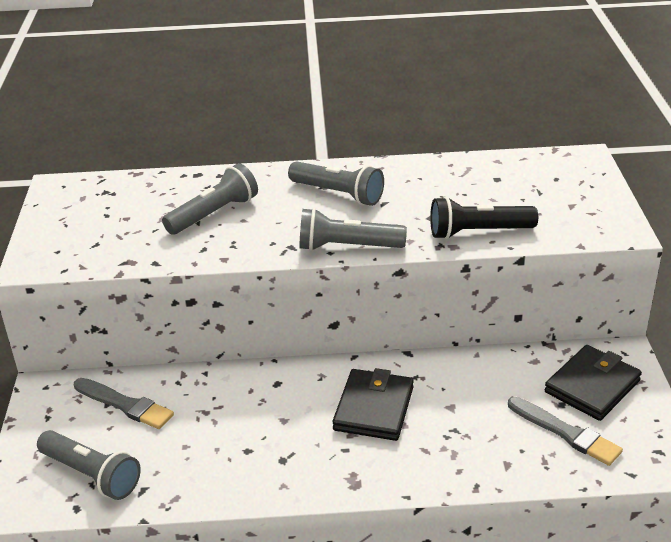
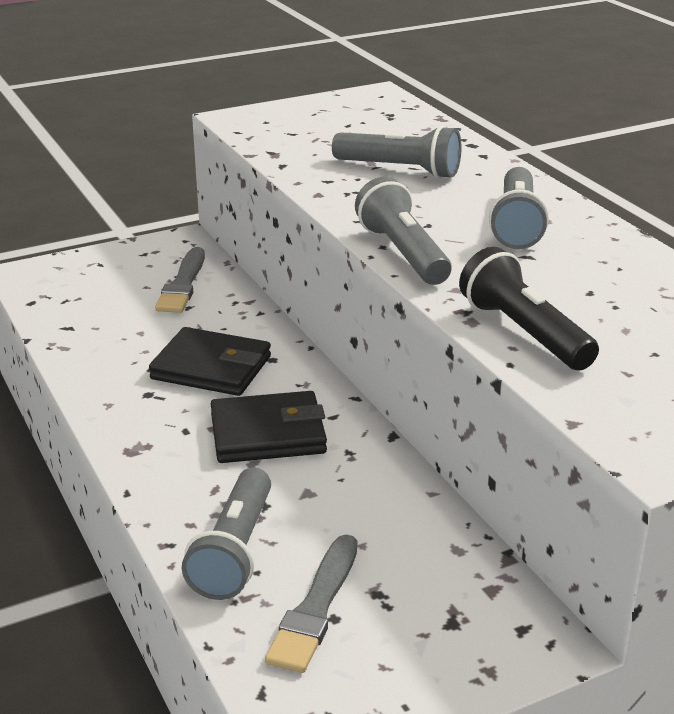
camera: 65 degrees right, 5 degrees down
grey flashlight [37,430,141,500] -> grey flashlight moved to [182,468,271,600]
black wallet [545,345,642,421] -> black wallet moved to [149,327,271,396]

